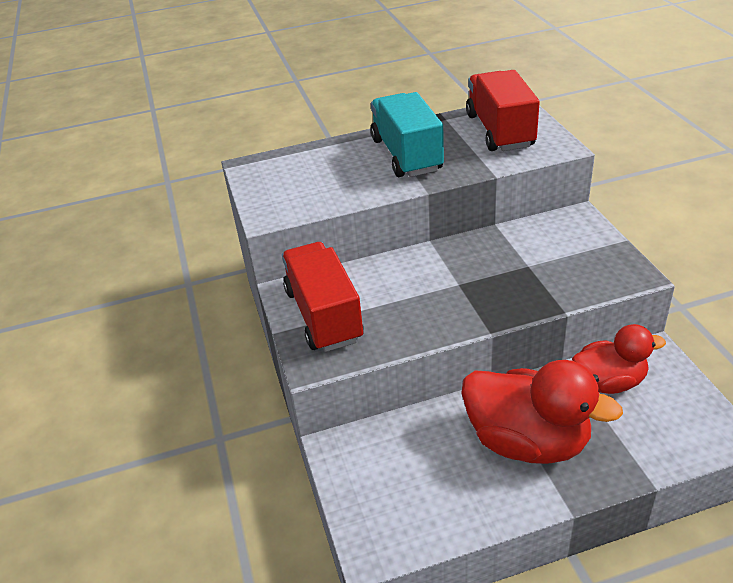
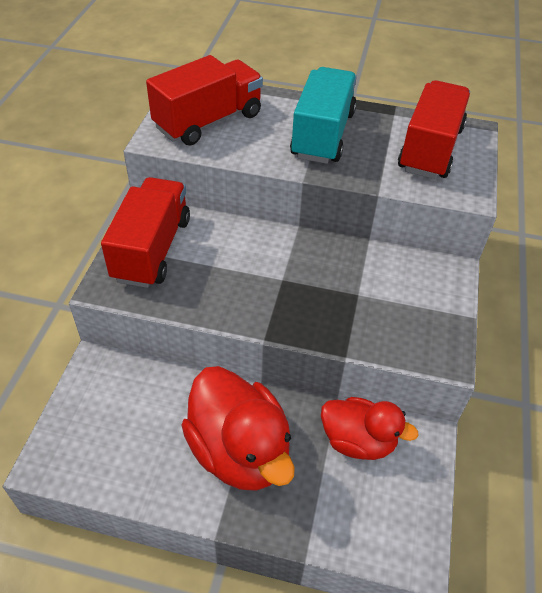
camera: 25 degrees right, 10 degrees up
none -> red truck [146,55,263,146]

